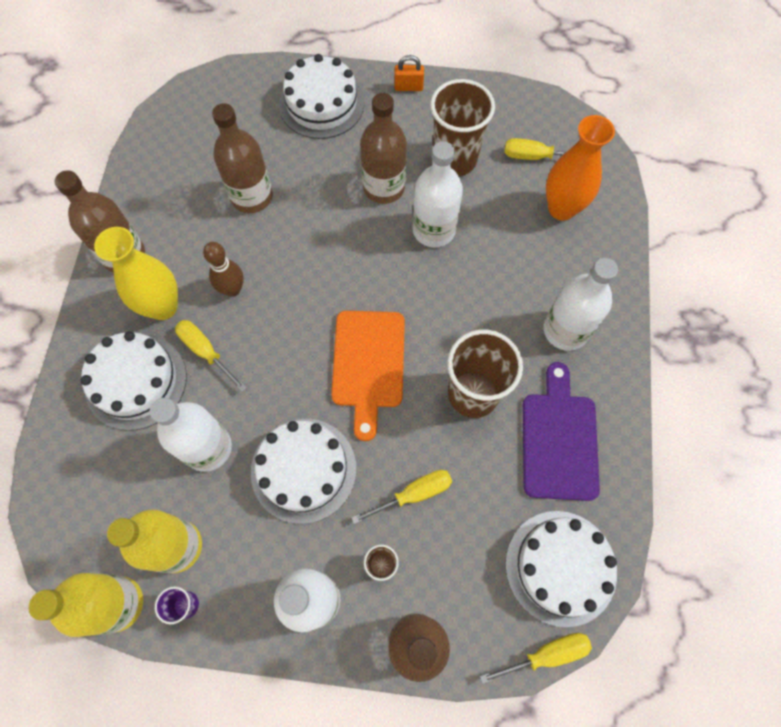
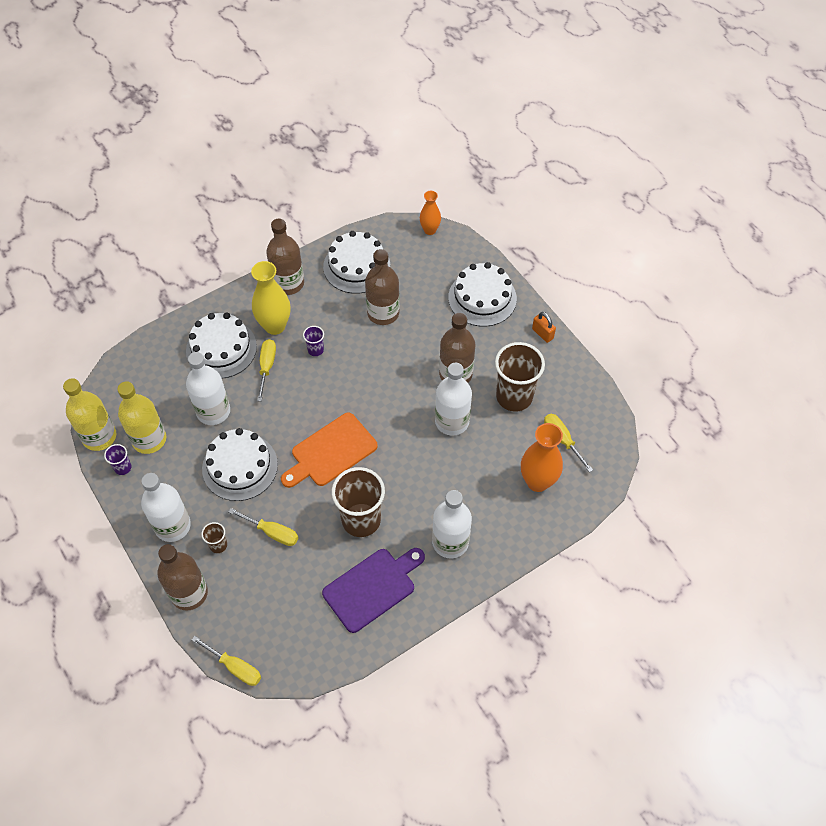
camera: 50 degrees right, 10 degrees down
brown bowling pin [203,242,244,297] -> purple cup [303,326,324,356]
white cake [505,511,617,627] -> white cake moved to [323,231,390,294]
none -> orange vase [420,191,441,235]

